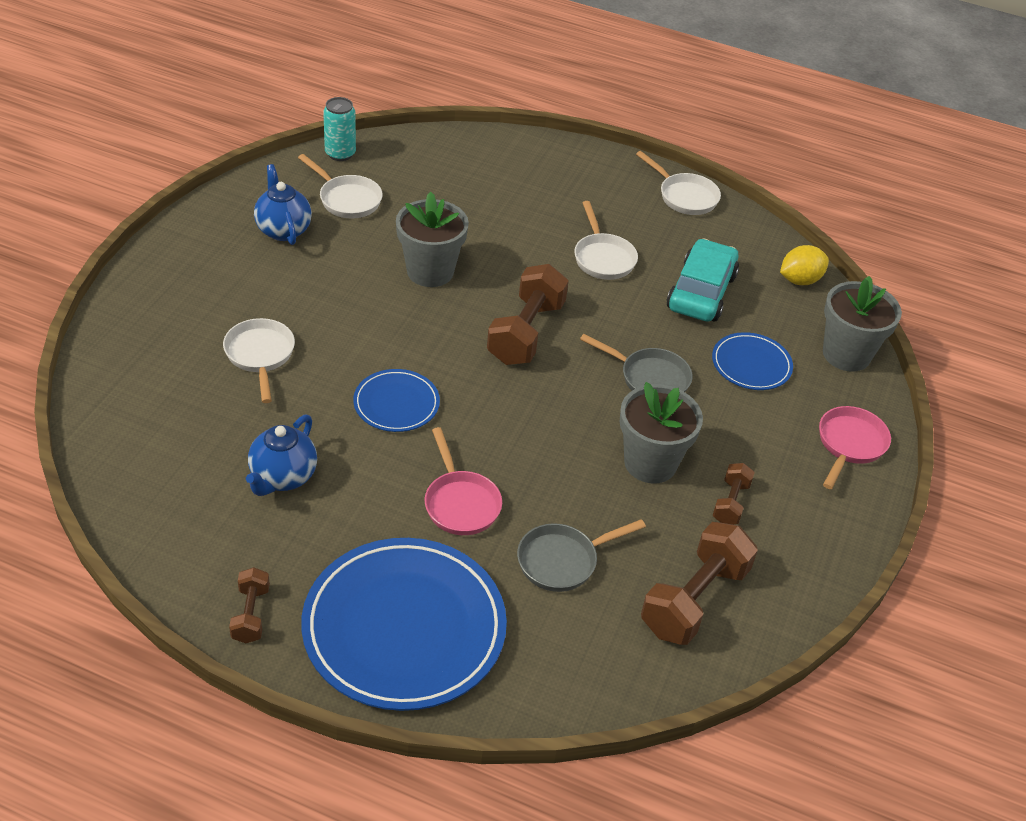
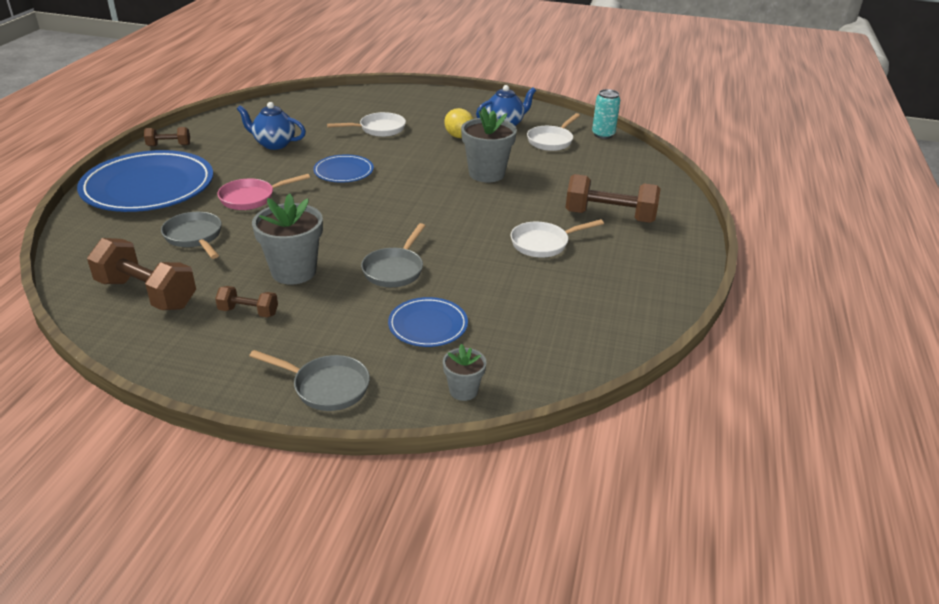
camera: 85 degrees right, 10 degrees down
brown dumbbell [487,264,569,365] -> brown dumbbell moved to [565,174,661,223]
white pan [636,151,721,215] -> none
turquoise car [667,238,739,321] -> none
yellow lemon [780,245,829,285] -> yellow lemon moved to [444,108,474,138]
pink pan [819,406,891,489] -> grey pan [249,350,370,411]
grey flower pot [823,276,902,372] -> grey flower pot [443,344,487,401], size x0.54

